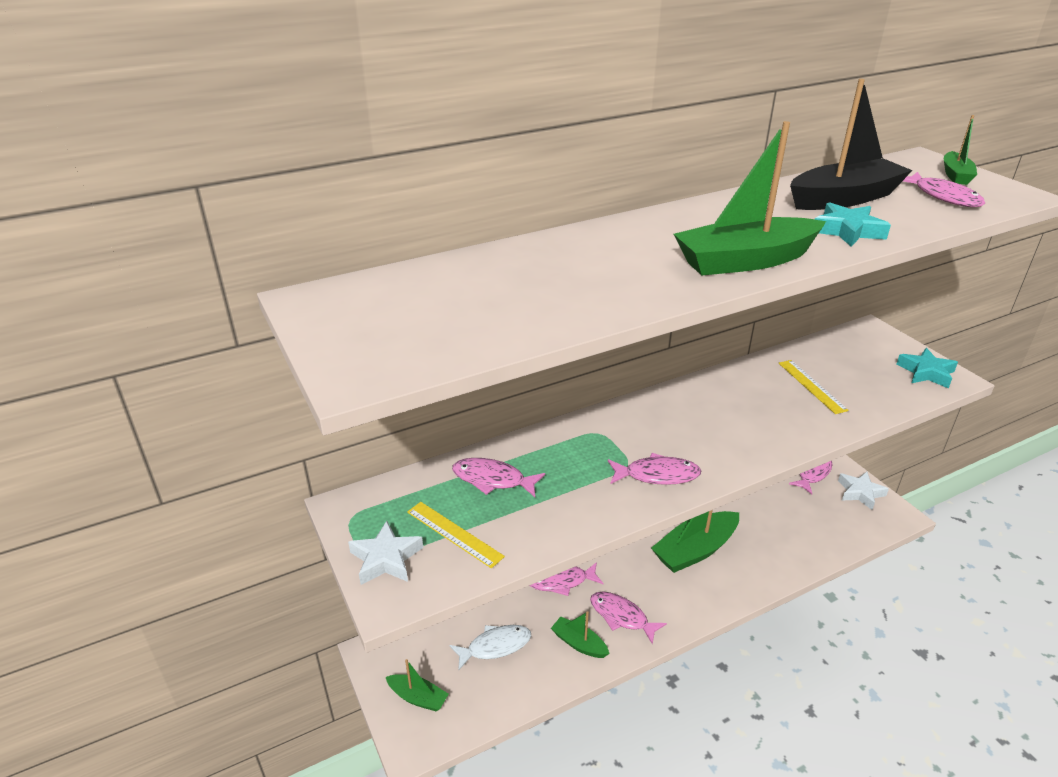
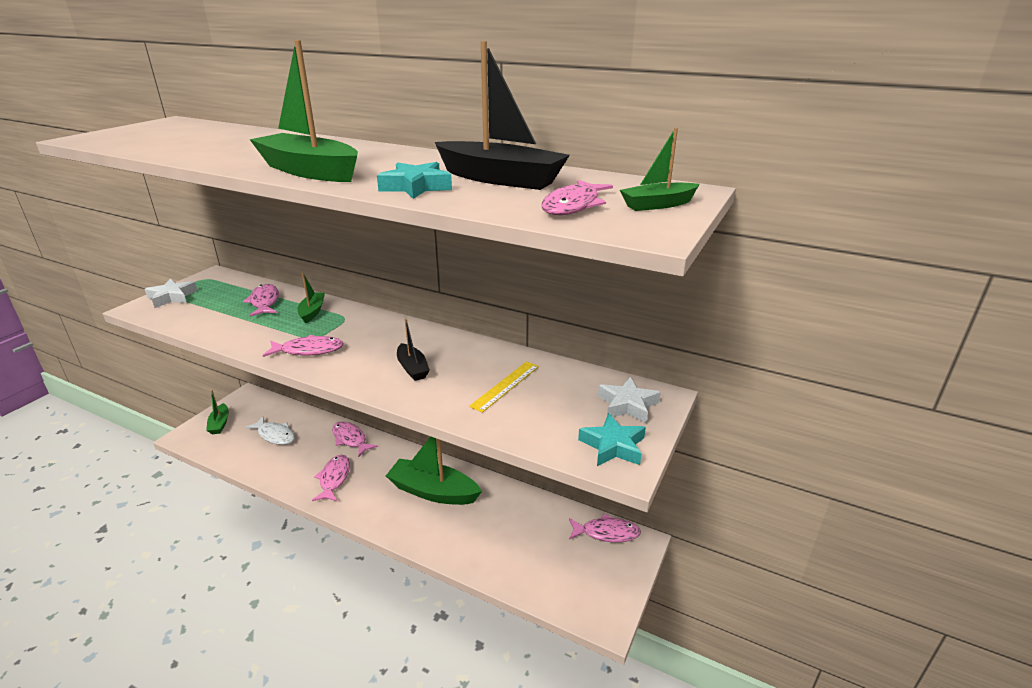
camera: 55 degrees right, 5 degrees down
yellow ruler [407,502,505,568] -> none
green boat [551,611,610,658] -> green boat moved to [298,273,325,323]
pink fish [608,453,702,485] -> pink fish turned 60 degrees counterclockwise [263,335,344,357]
white star [838,472,889,510] -> white star moved to [598,377,661,423]
none -> black boat [397,319,430,381]

